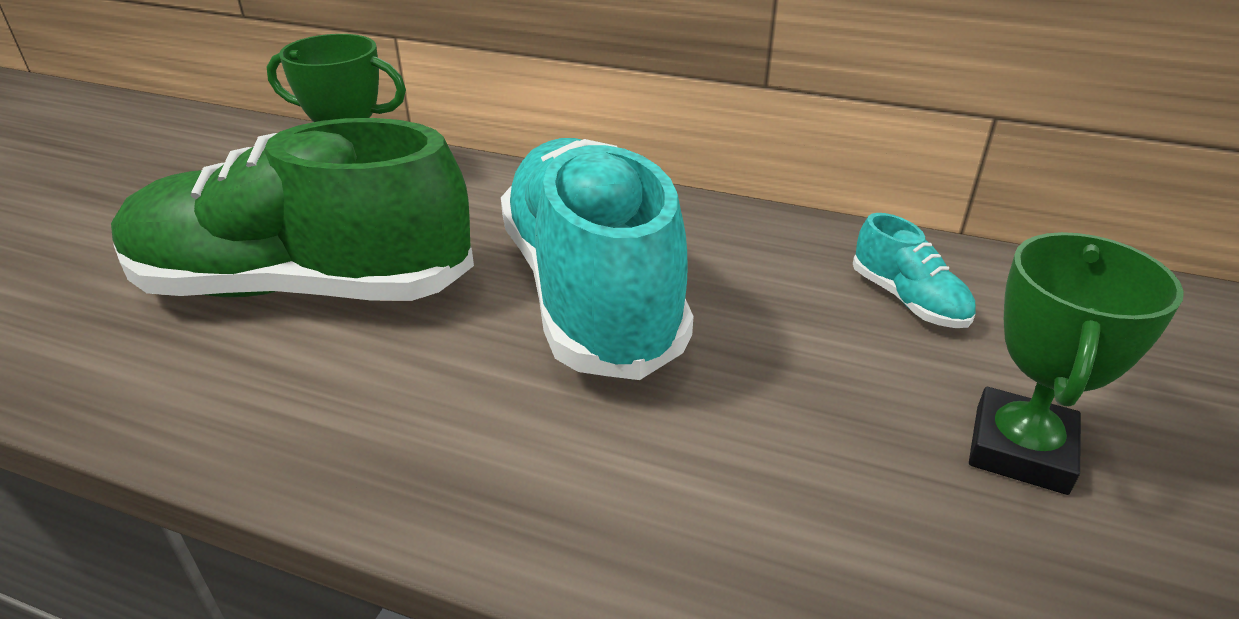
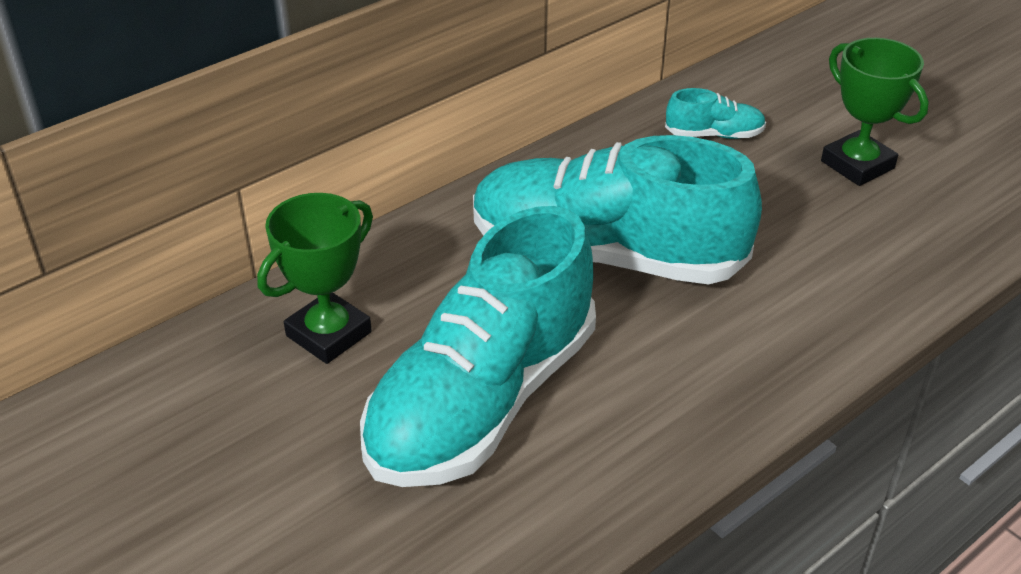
camera: 60 degrees left, 5 degrees up
green shoe [111,118,474,301] -> turquoise shoe [360,206,596,487]

